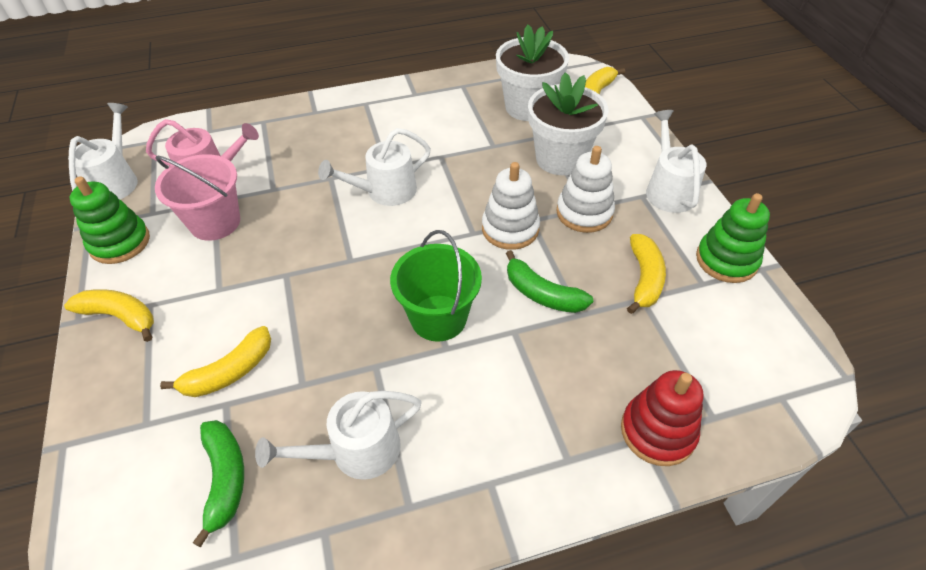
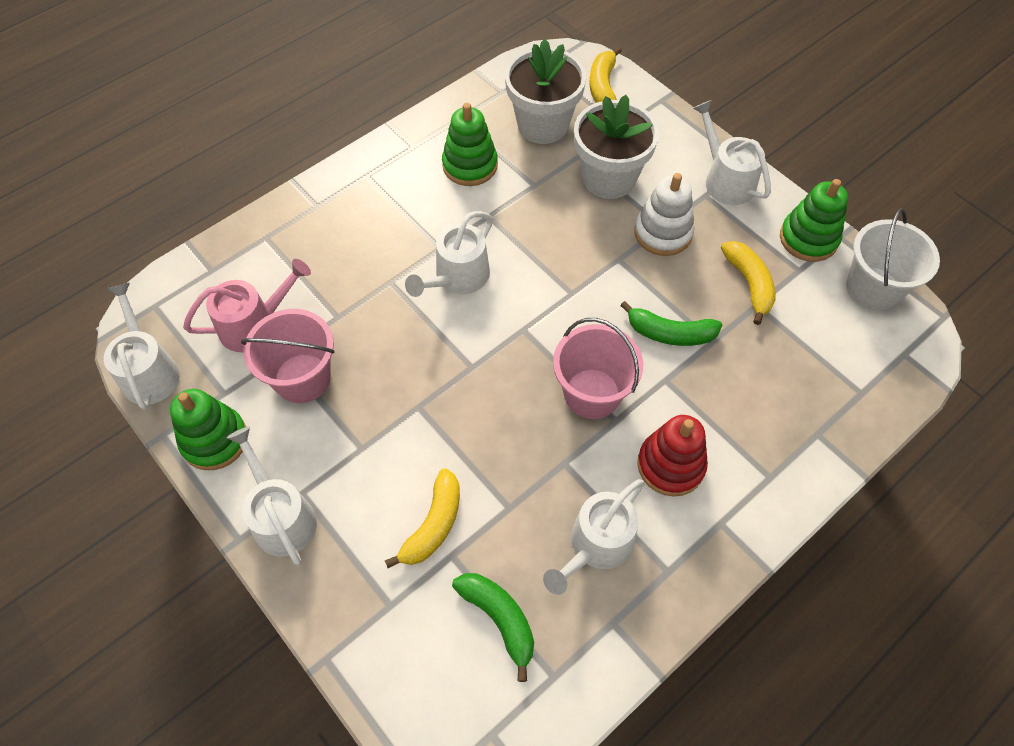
camera: 25 degrees left, 10 degrees up
yellow banana [64,289,154,342] -> white watering can [227,427,317,565]
green bucket [390,230,482,342] -> pink bucket [553,318,643,419]
white stacking toy [482,162,540,250] -> none
red stacking toy [621,370,704,466] -> red stacking toy moved to [637,415,708,497]
none -> green stacking toy [442,103,498,186]
none -> white bucket [846,208,940,311]

